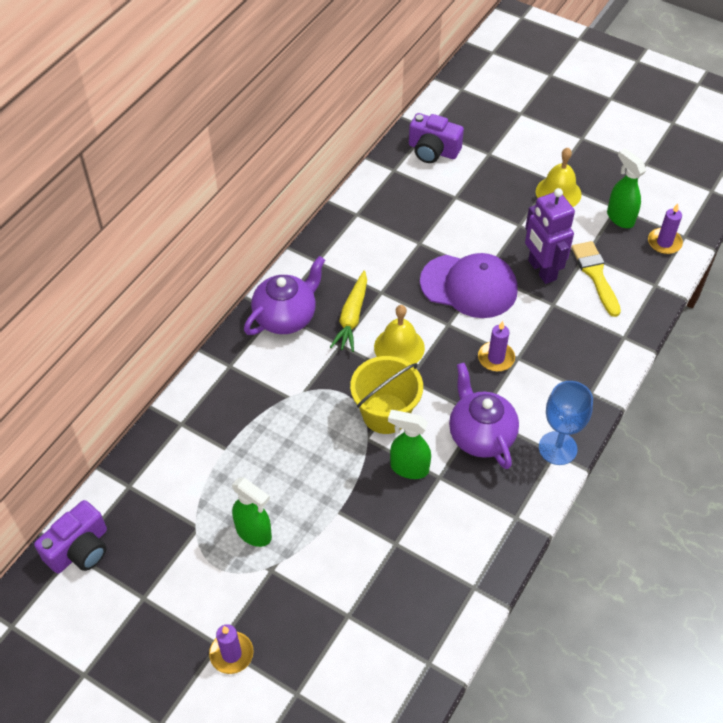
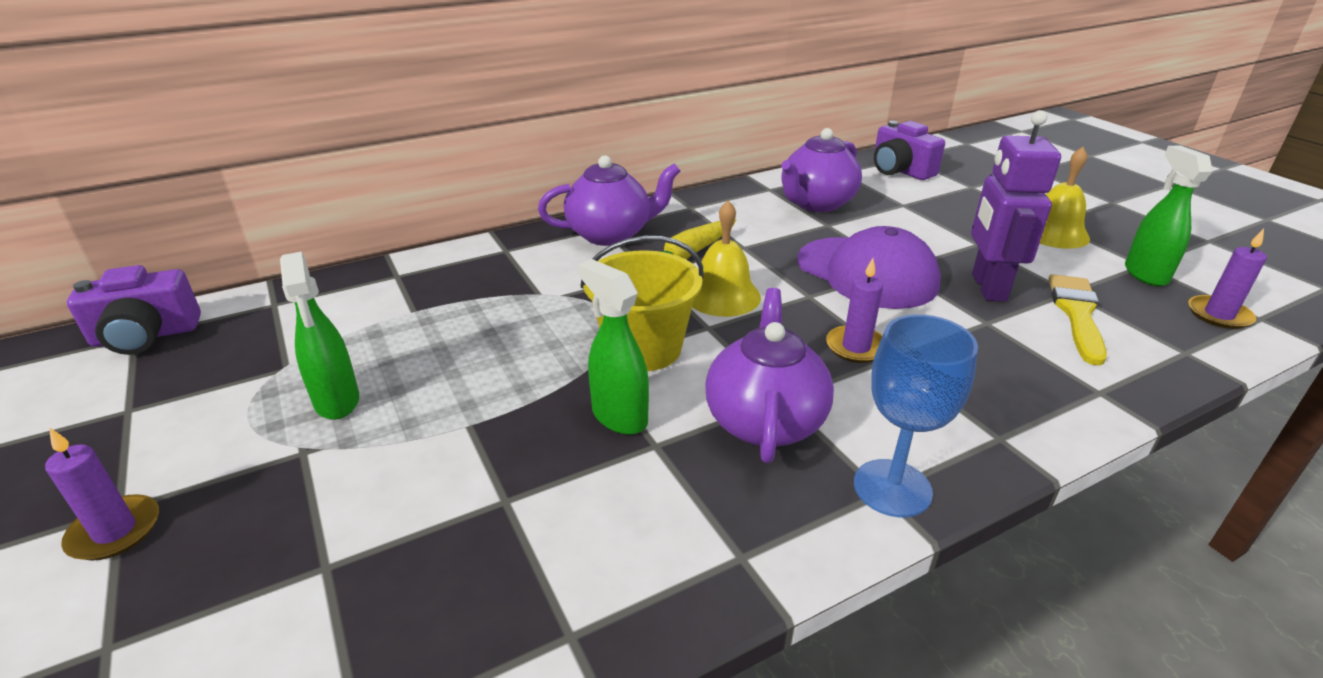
camera: 30 degrees right, 20 degrees down
none -> purple teapot [781,128,862,212]

